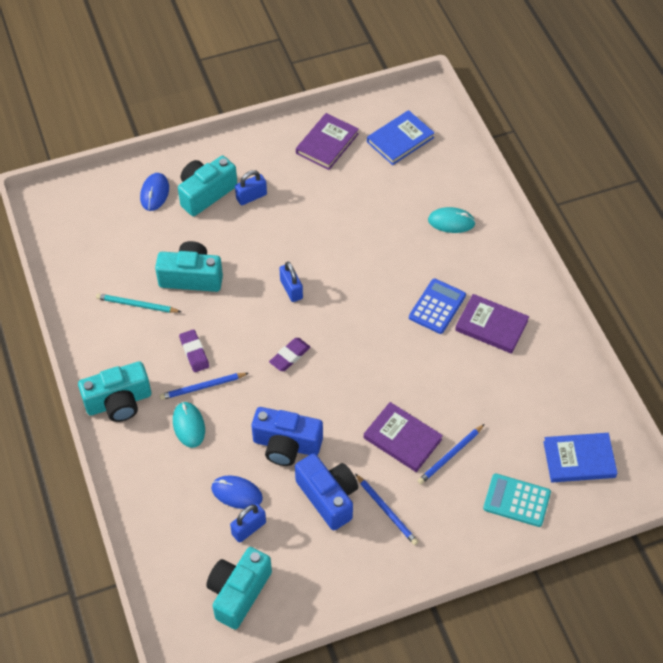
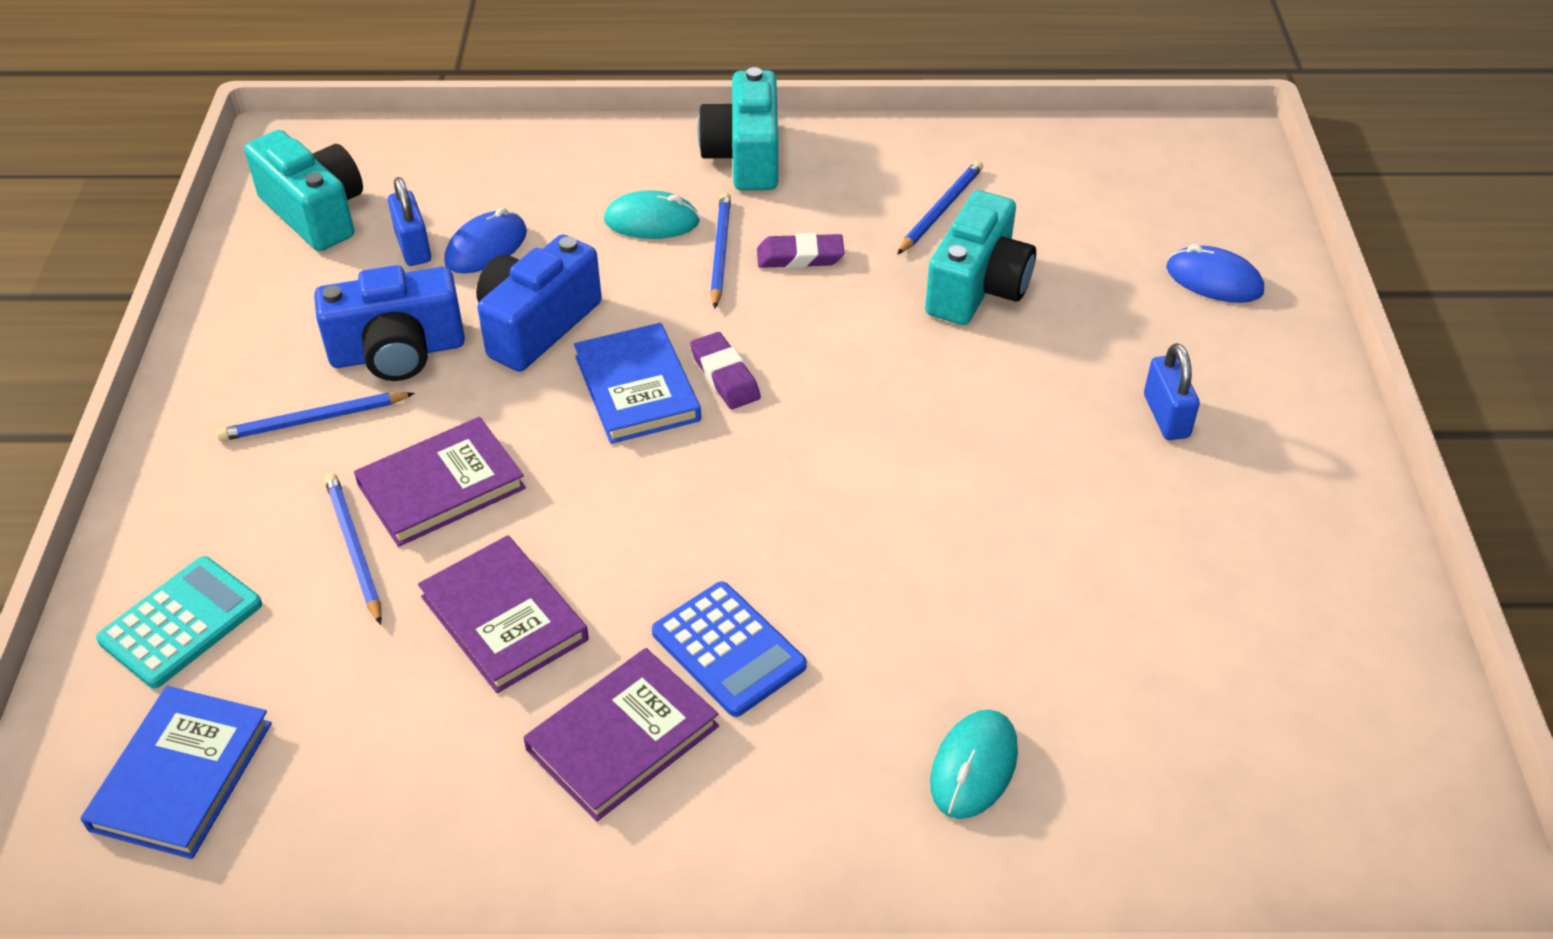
camera: 110 degrees right, 10 degrees down
turquoise pencil [96,293,181,313] -> blue pencil [898,161,983,254]
turquoise camera [178,156,238,216] -> none
blue padlock [279,262,303,302] -> none
purple book [296,113,359,170] -> purple book moved to [418,535,589,693]
blue book [367,110,435,165] -> blue book moved to [574,323,701,444]

